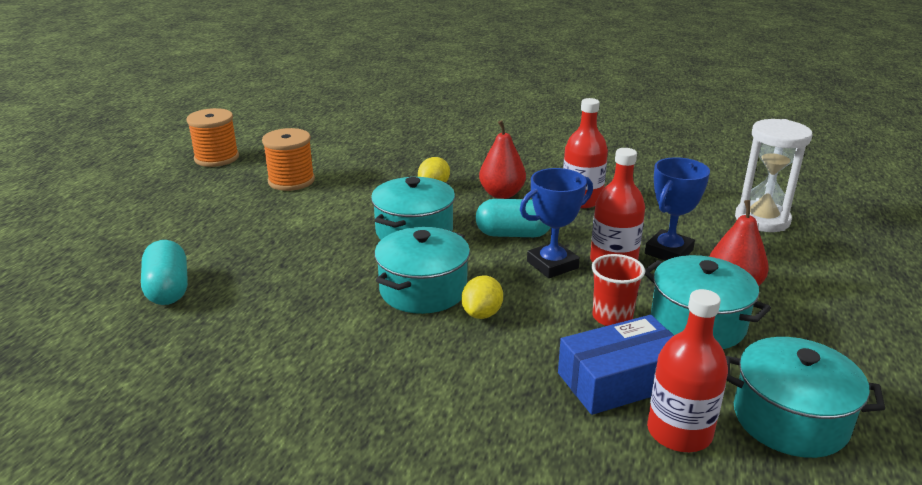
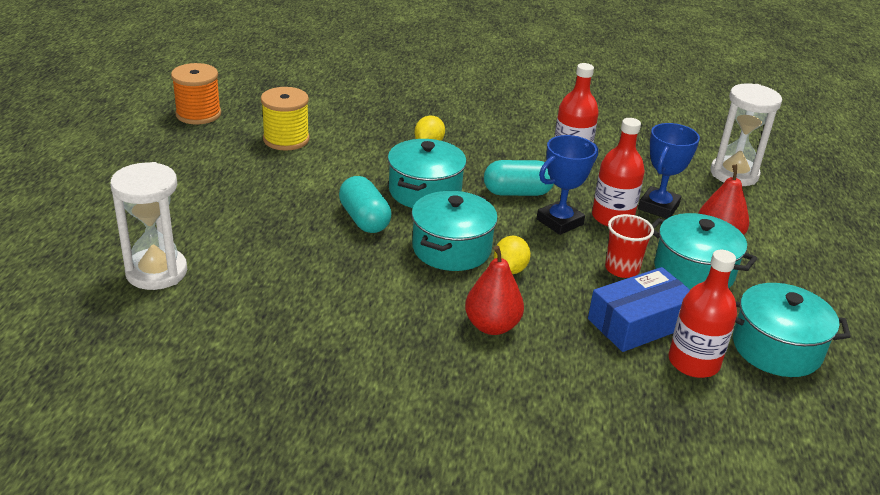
camera: 10 degrees left, 5 degrees up
turquoise capsule [141,240,188,305] -> turquoise capsule moved to [339,176,391,233]
orange spool [262,128,315,191] -> yellow spool [261,87,310,151]
red pear [479,120,526,199] -> red pear moved to [465,246,524,335]
none -> white hourglass [110,162,187,290]

